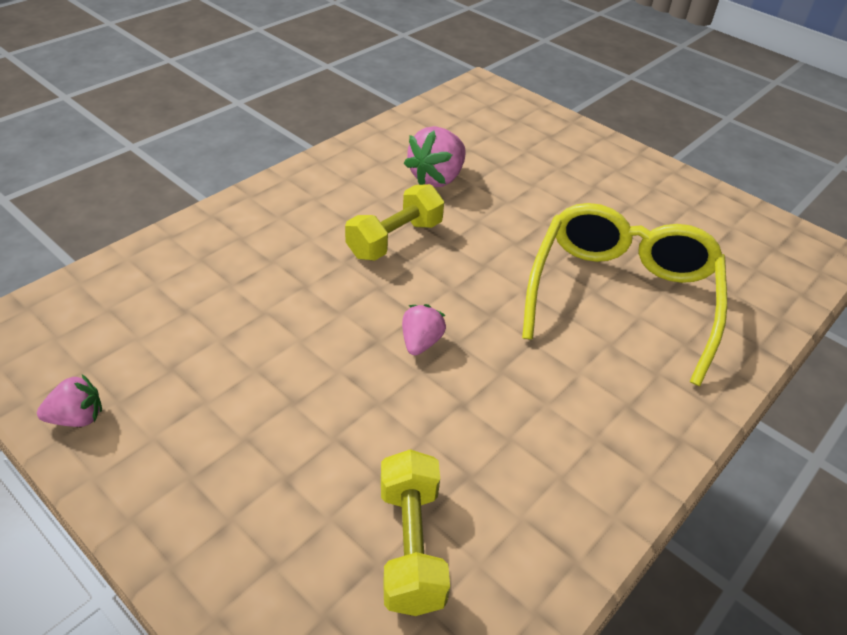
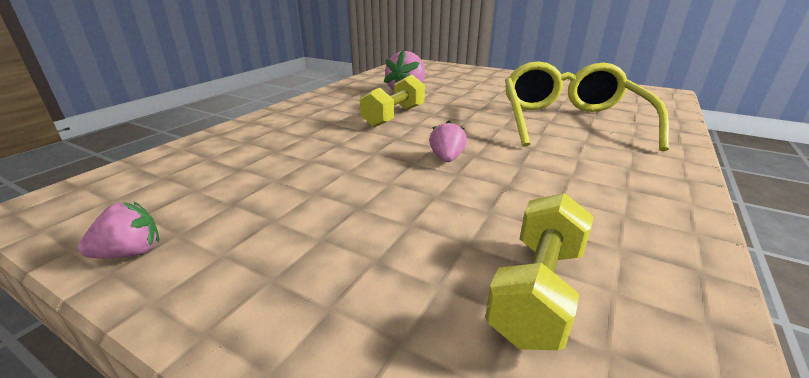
camera: 10 degrees left, 15 degrees down
yellow dumbbell [381,449,450,616] -> yellow dumbbell turned 45 degrees clockwise [485,193,593,350]

